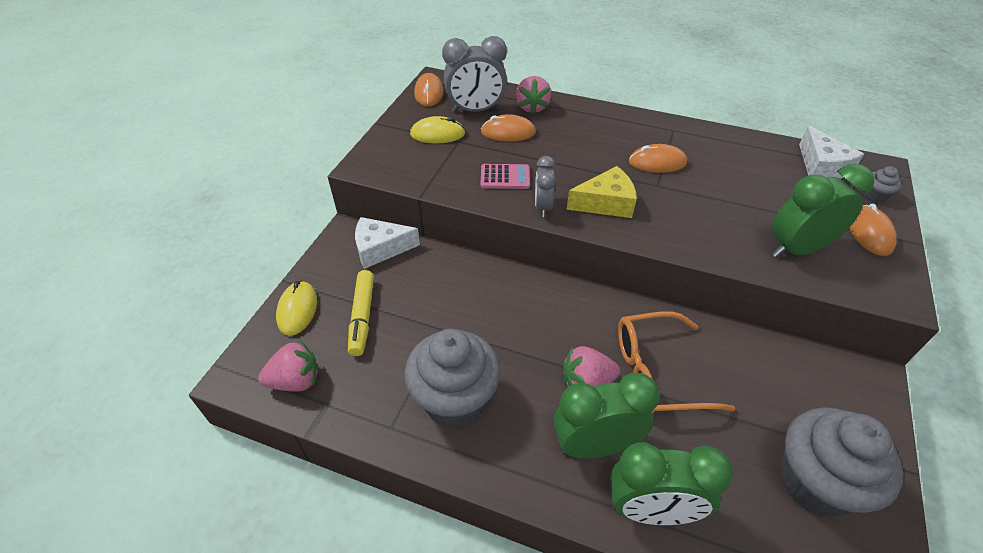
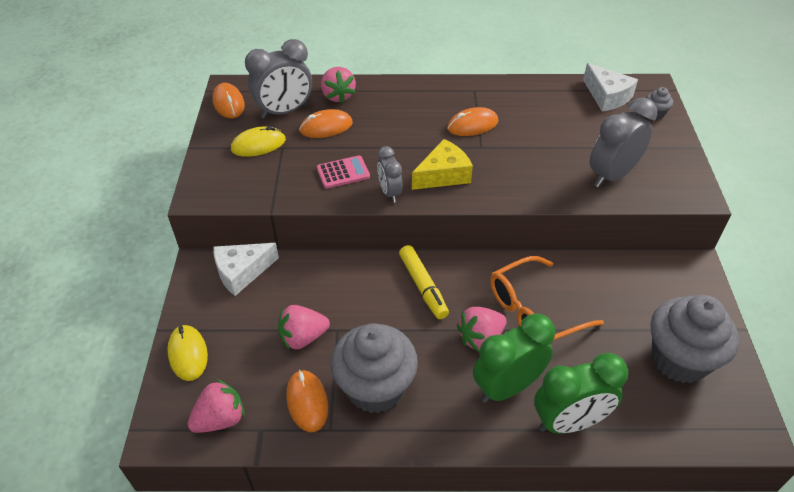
camera: 20 degrees left, 0 degrees up
yellow marker [348,270,374,356] -> yellow marker moved to [399,245,449,319]
green clock [772,164,875,258] -> grey clock [590,98,657,188]
orange mouse [849,204,897,256] -> orange mouse moved to [286,370,328,432]
none -> pink strawberry [278,305,330,350]

